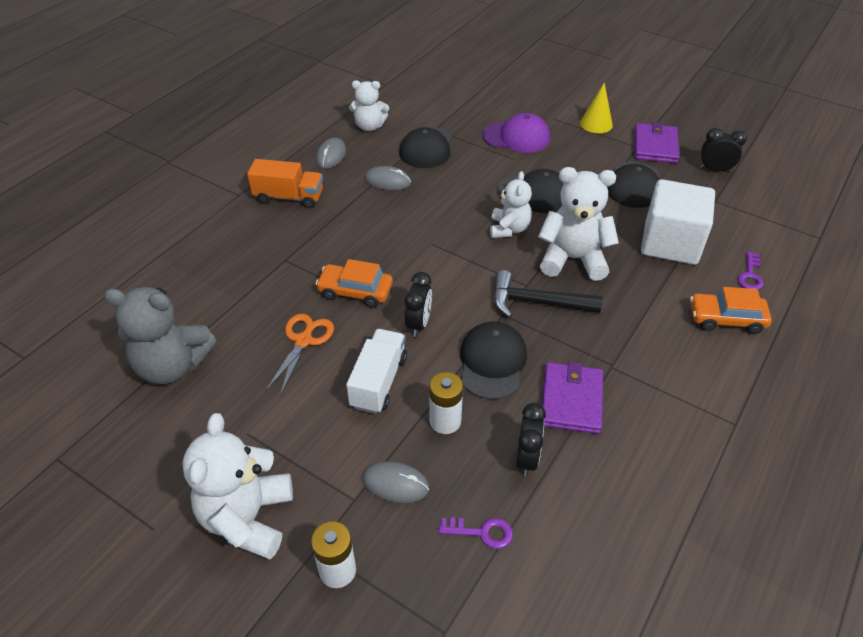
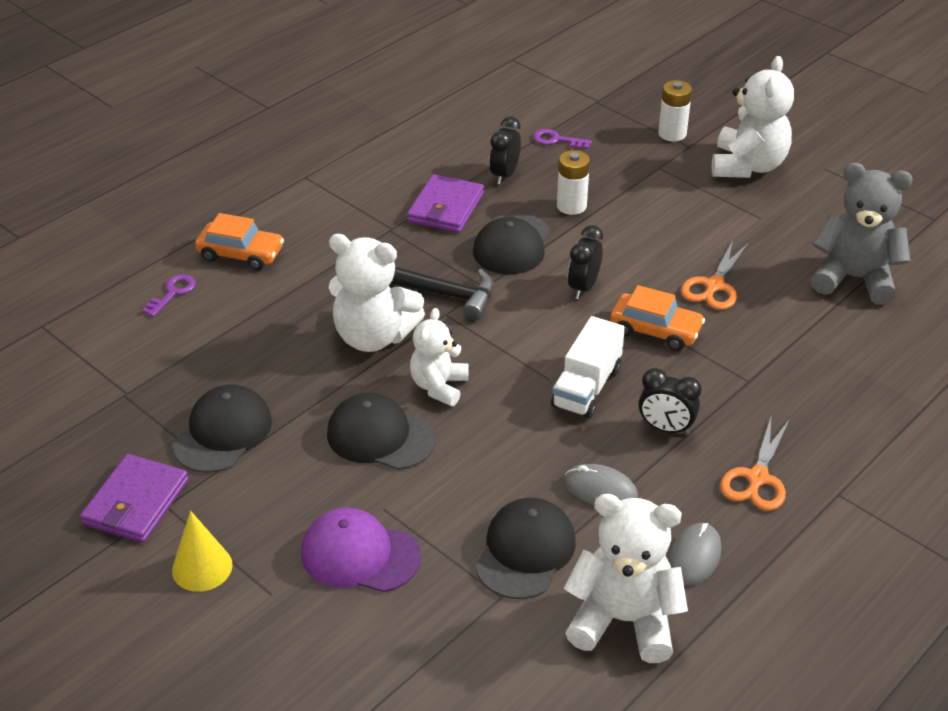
camera: 170 degrees left, 5 degrees down
orange truck [247,159,323,208] -> orange scissors [720,418,790,511]
white truck [346,329,407,414] -> white truck moved to [551,316,625,419]
white teddy bear [349,80,389,131] -> white teddy bear [564,494,688,663], size x1.58
grey mouse [362,462,429,503] -> none
white cube [641,179,715,265] -> none
black clock [700,128,747,172] -> black clock moved to [639,368,702,435]

